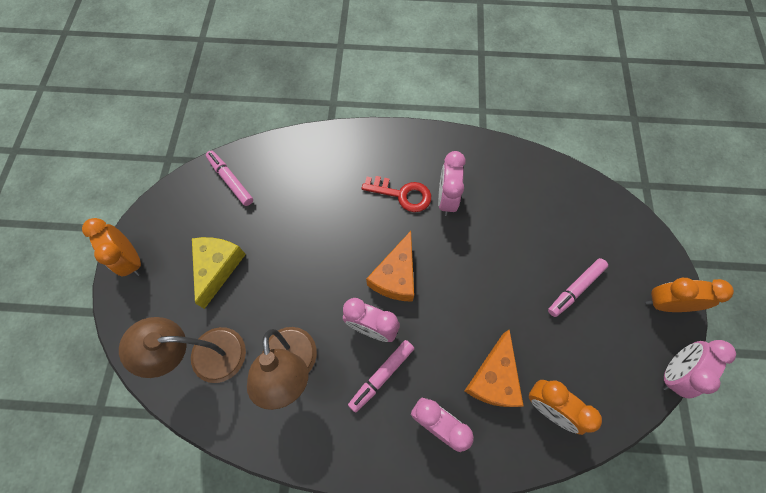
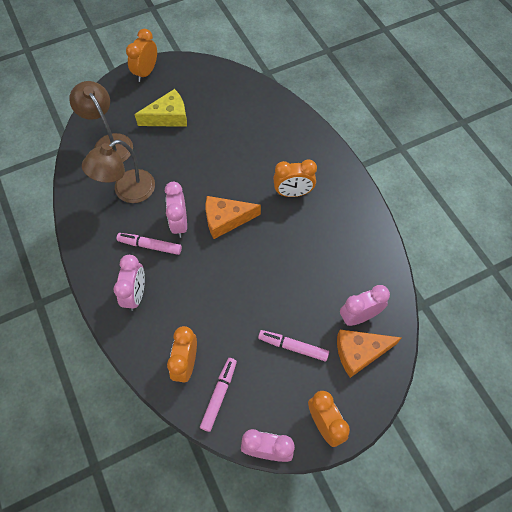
camera: 60 degrees right, 5 degrees down
pink marker [206,151,253,206] -> pink marker moved to [200,358,237,432]
red key [362,176,431,212] -> orange clock [273,160,317,197]
pink clock [438,151,466,216] -> pink clock moved to [340,285,390,326]
orange cheese [464,329,524,407] -> orange cheese moved to [337,330,401,378]

